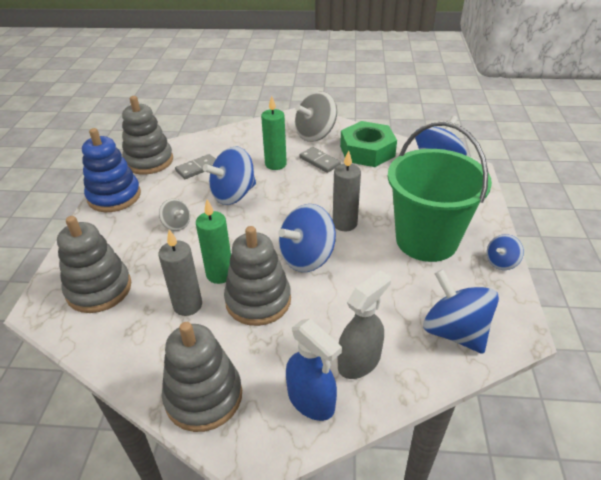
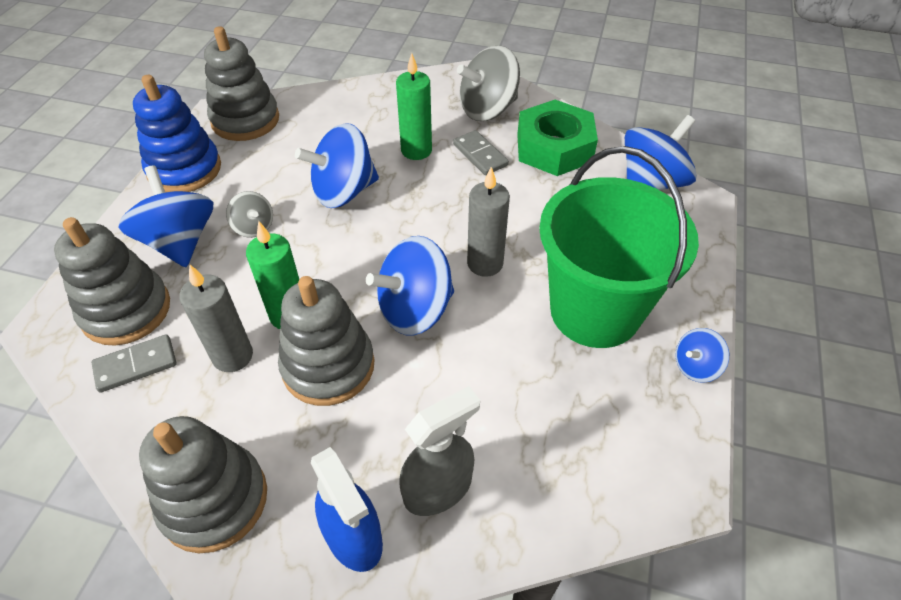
camera: 10 degrees right, 10 degrees up
grey domino [175,154,216,179] -> grey domino moved to [91,334,177,393]
blue spinning top [423,269,499,354] -> blue spinning top moved to [118,165,213,267]

